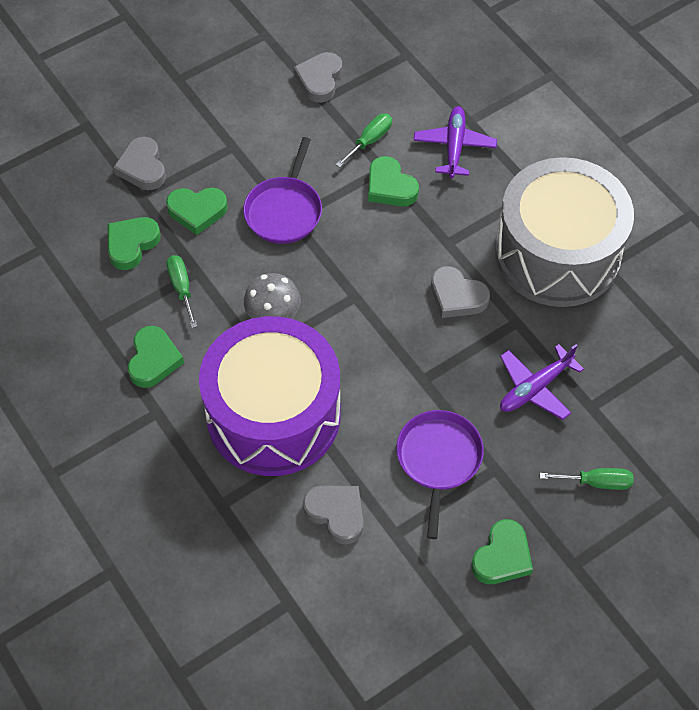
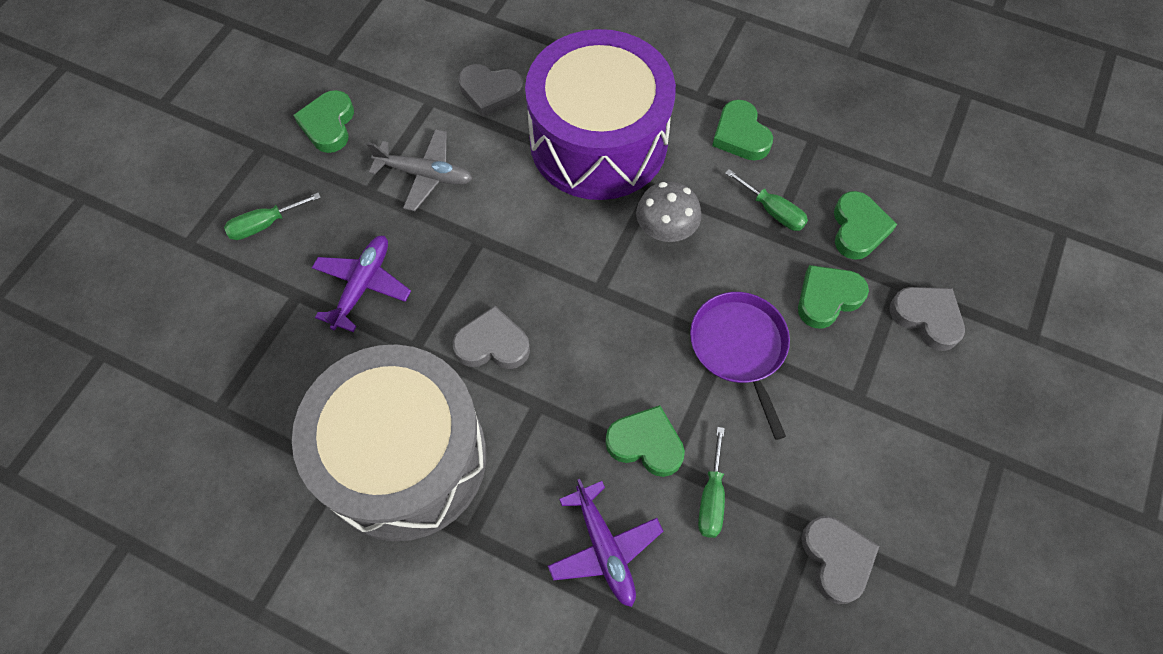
camera: 150 degrees right, 5 degrees up
purple pan [396,410,484,539] -> grey plane [367,129,473,211]

